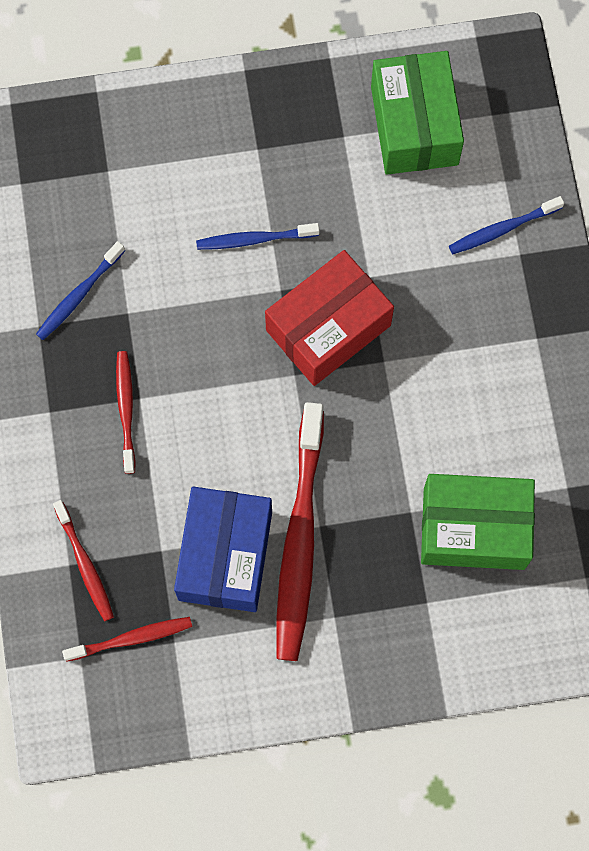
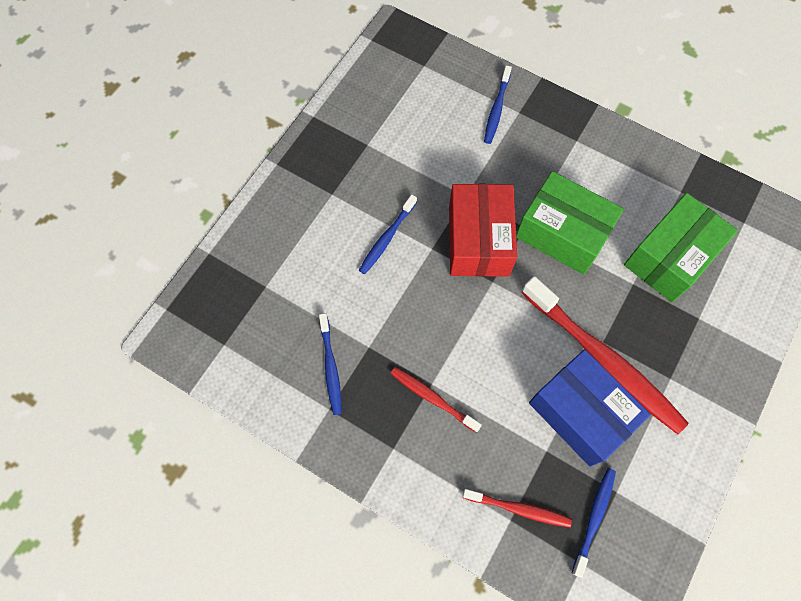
camera: 50 degrees left, 5 degrees down
red toothbrush [62,617,192,662] -> blue toothbrush [572,468,616,578]
green box [371,51,464,175] -> green box moved to [516,171,624,275]

